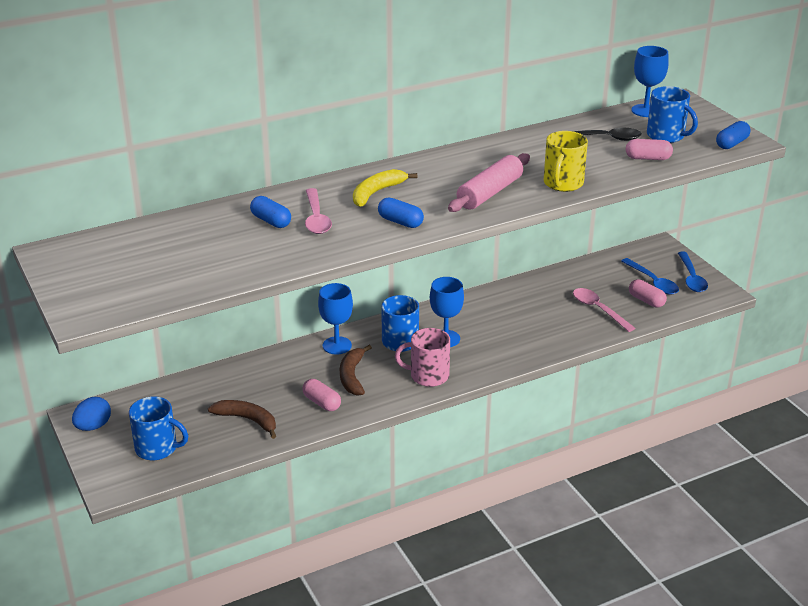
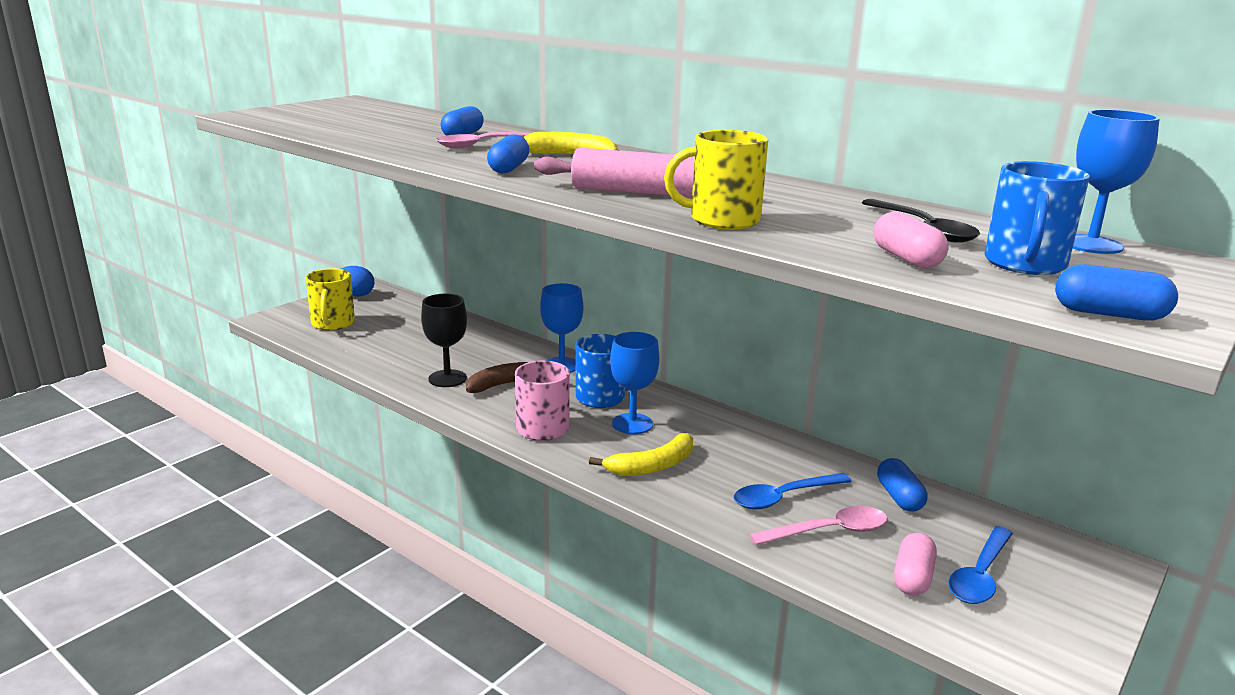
camera: 65 degrees right, 10 degrees down
blue mug [129,396,188,460] -> yellow mug [305,268,355,331]
brown banana [208,400,276,439] -> none
pink capsule [302,379,341,411] -> black goblet [421,294,467,387]
pink spoon [573,288,635,332] -> pink spoon turned 45 degrees clockwise [749,506,887,545]
blue spoon [678,252,708,292] -> blue spoon moved to [734,473,852,509]
none -> yellow banana [589,433,693,476]
none -> blue capsule [877,458,928,512]

